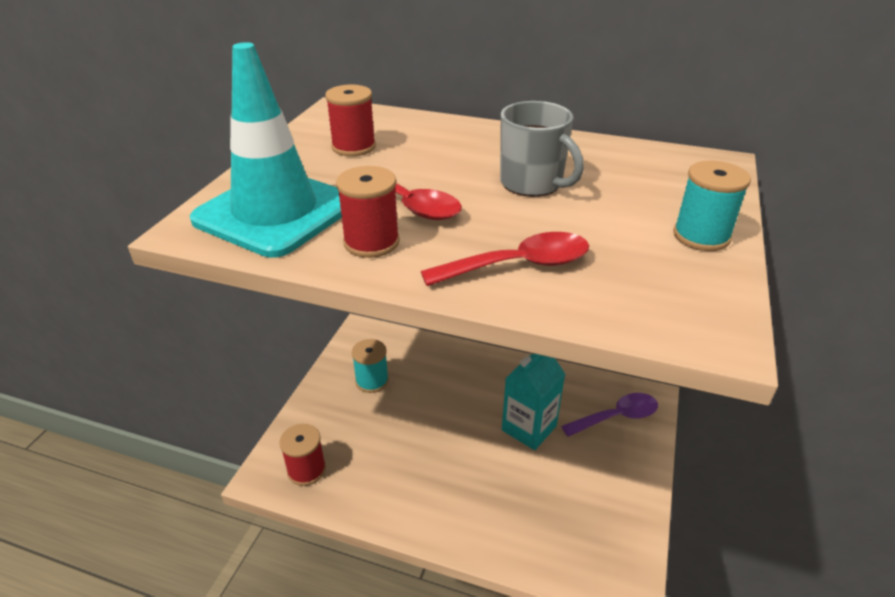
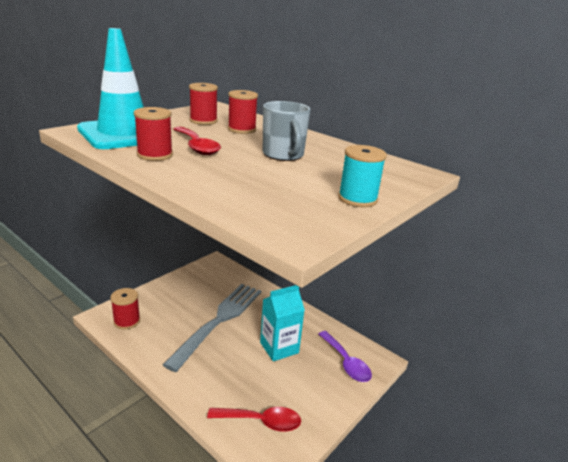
camera: 20 degrees right, 10 degrees down
turquoise spool [352,339,389,393] -> none
red spoon [421,232,589,286] -> red spoon moved to [207,407,301,432]
purple spoon [561,393,658,437] -> purple spoon turned 60 degrees clockwise [319,331,372,382]
none -> grey fork [163,284,261,372]
none -> red spool [228,90,258,134]

